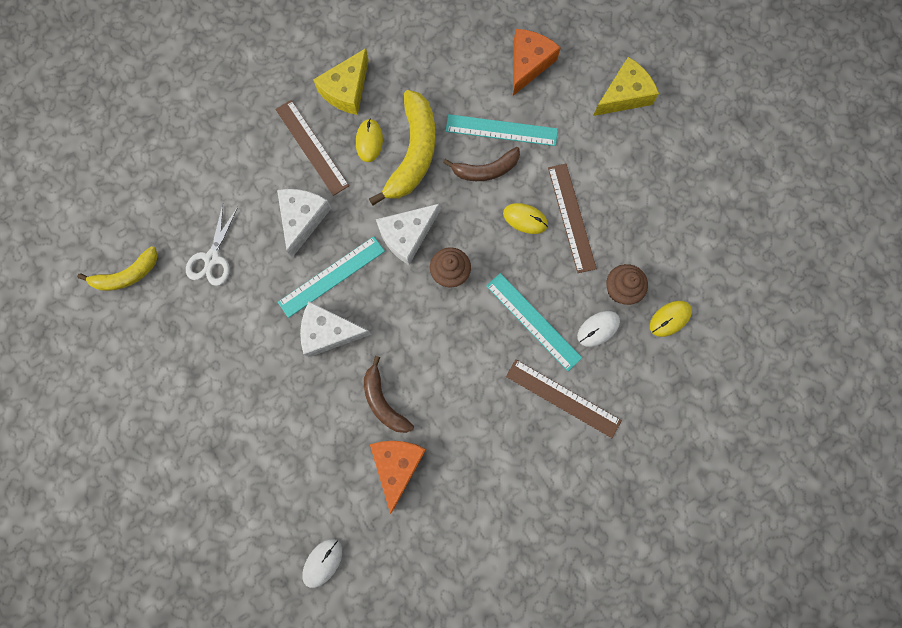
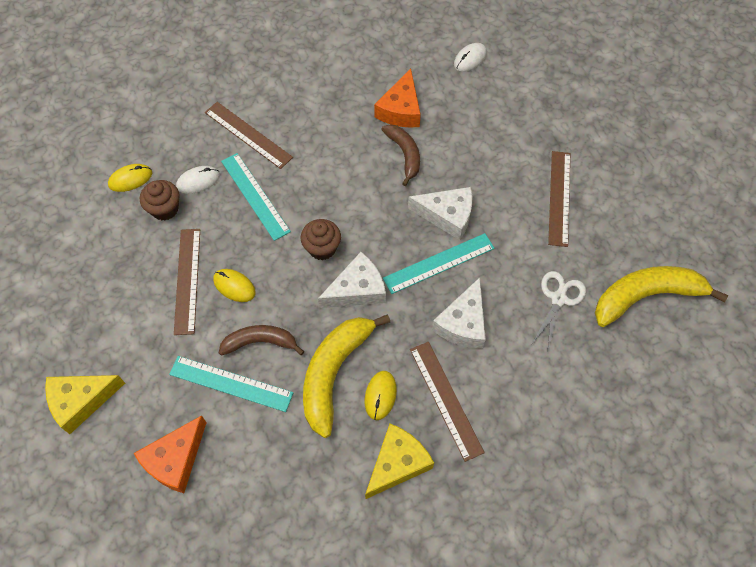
camera: 170 degrees left, 15 degrees down
yellow banana [77,246,158,291] -> yellow banana [595,266,728,327], size x1.64
none -> brown ruler [548,151,570,247]

